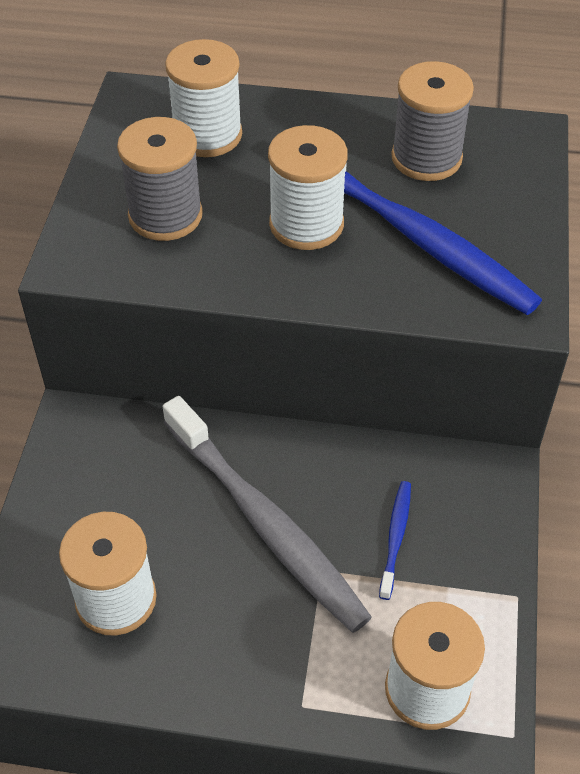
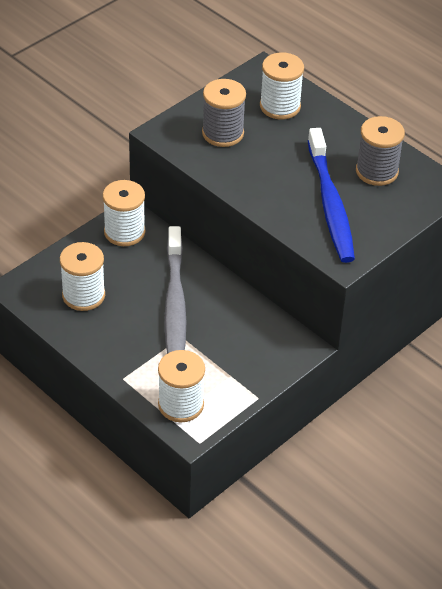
camera: 35 degrees right, 5 degrees down
white spool [268,125,348,250] -> white spool moved to [103,180,145,246]
blue toothbrush [379,481,411,600] -> none

